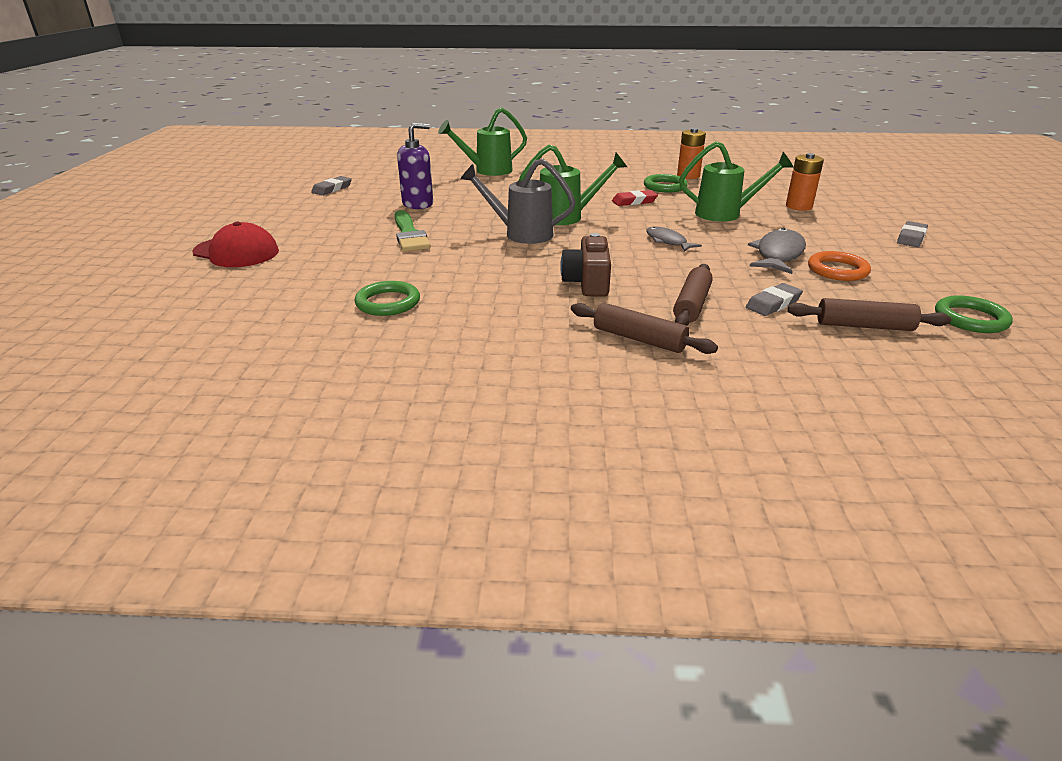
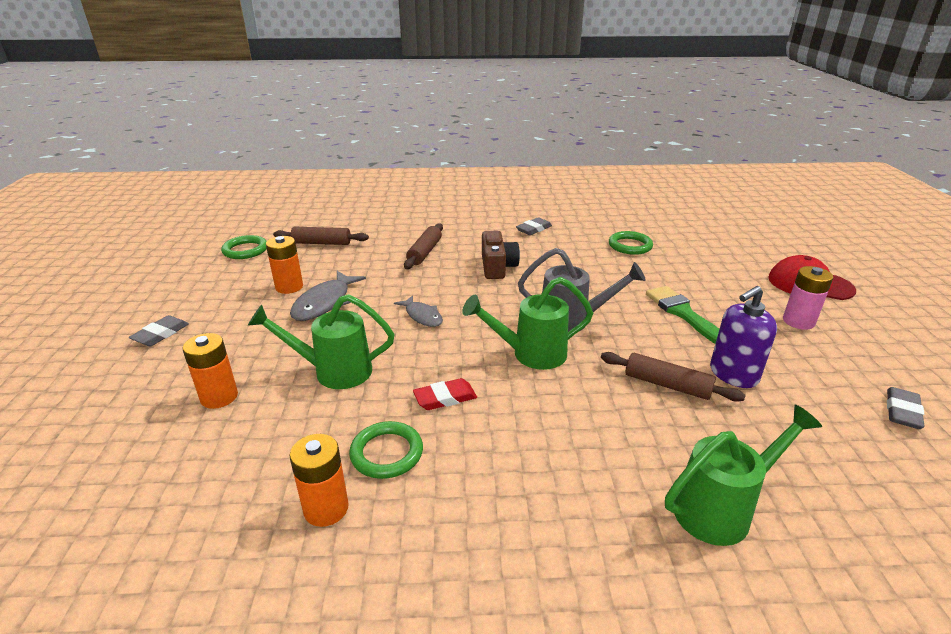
camera: 175 degrees right, 0 degrees up
brown rolling pin [571,303,718,354] -> brown rolling pin moved to [601,352,746,402]
grey eraser [746,283,803,316] -> grey eraser moved to [516,217,552,235]
orange ring [808,251,871,281] -> orange battery [266,236,303,294]
none -> pink battery [783,266,833,330]

